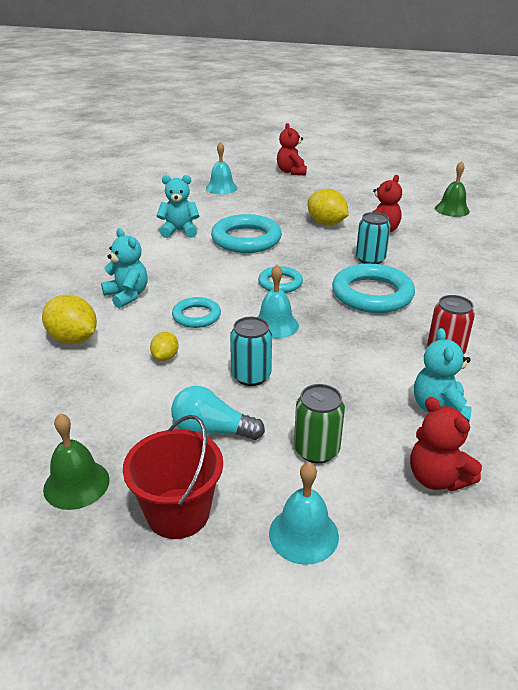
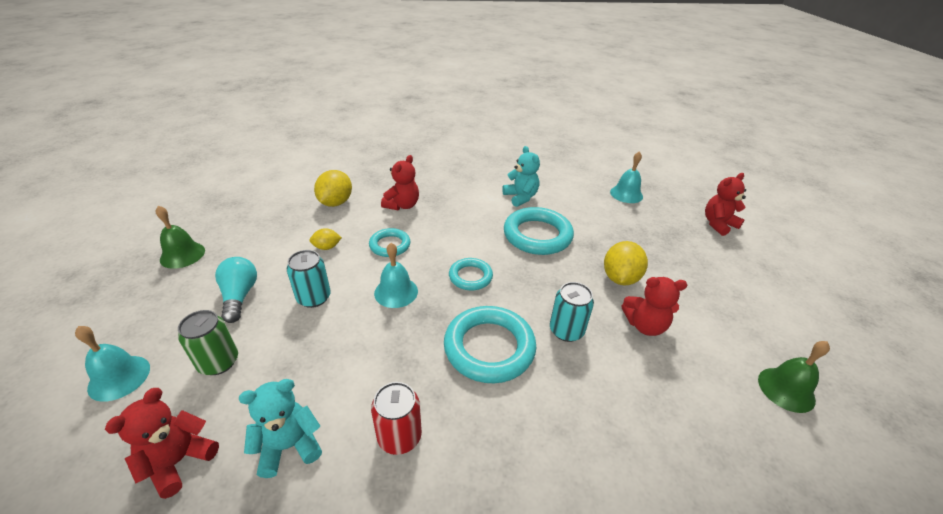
camera: 65 degrees right, 5 degrees up
turquoise teddy bear [101,228,148,308] -> red teddy bear [381,155,419,210]
red bucket [123,415,223,539] -> none

